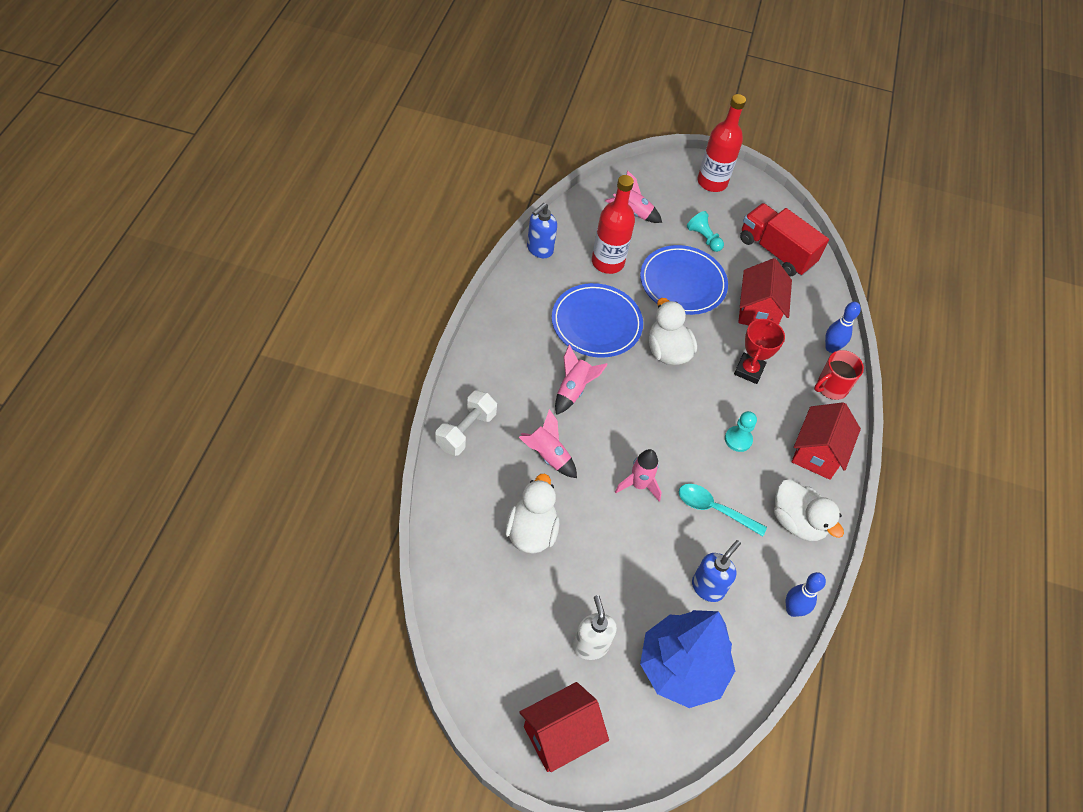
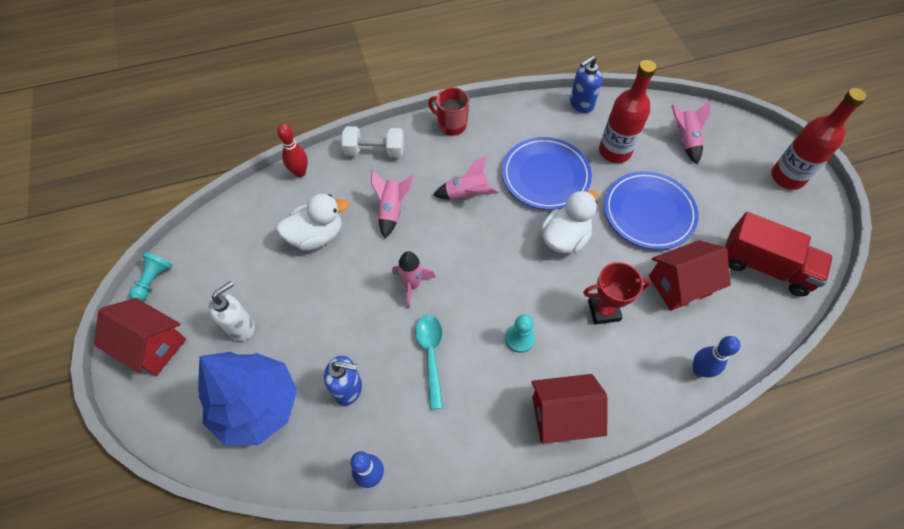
camera: 65 degrees right, 5 degrees up
blue soap dispenser [527,203,557,258] -> blue soap dispenser turned 45 degrees counterclockwise [570,56,602,113]
turquoise pawn [687,211,724,252] -> turquoise pawn moved to [129,252,172,301]
red truck [740,203,829,276] -> red truck turned 105 degrees clockwise [725,212,833,296]
white duck [774,479,844,541] -> none
red mug [814,350,864,400] -> red mug moved to [428,87,469,136]
none -> red bowling pin [277,124,308,177]

